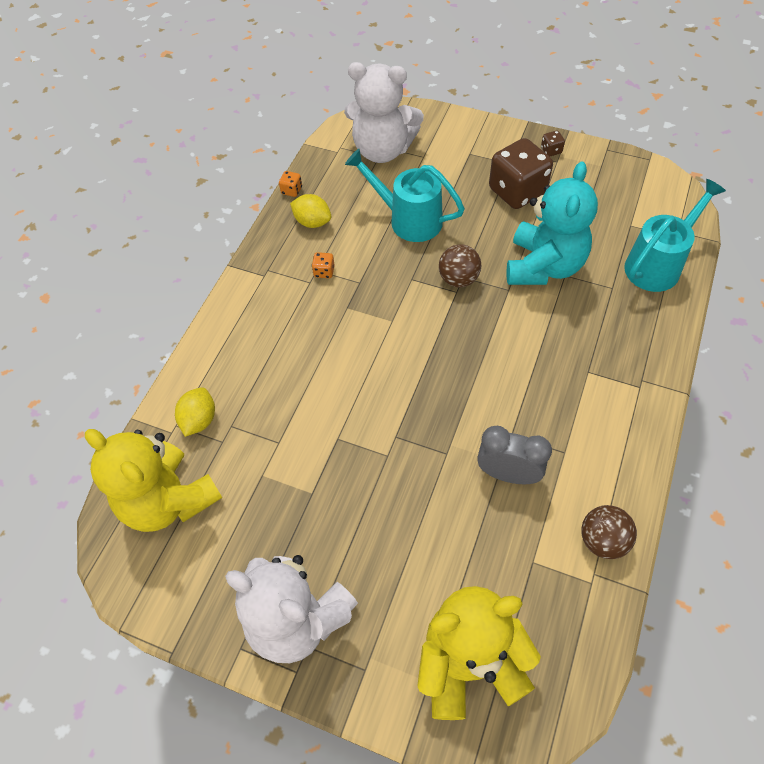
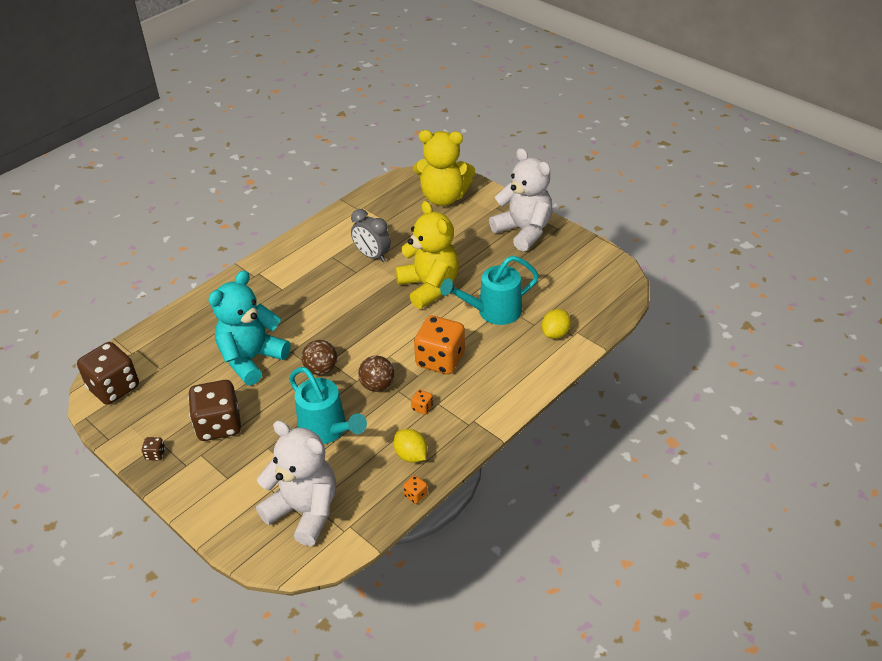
camera: 160 degrees left, 15 degrees down
yellow teddy bear [85,429,222,532] -> yellow teddy bear moved to [395,201,459,309]
brown ball [581,505,637,559] -> brown ball moved to [358,356,394,392]
turquoise watering can [624,179,726,292] -> turquoise watering can moved to [440,256,539,325]
none -> brown dice [77,342,139,405]
none -> orange dice [414,316,465,374]

